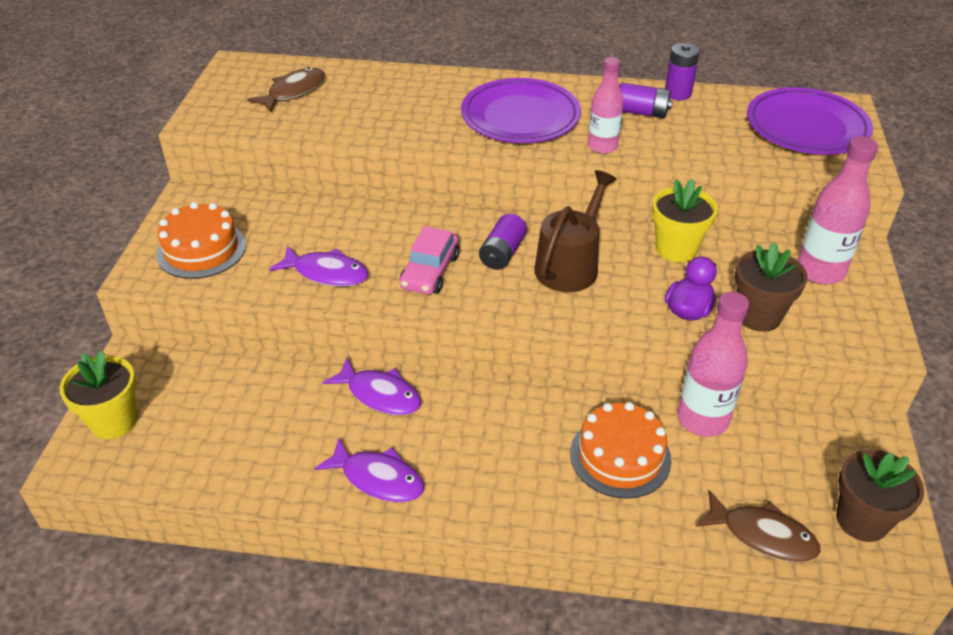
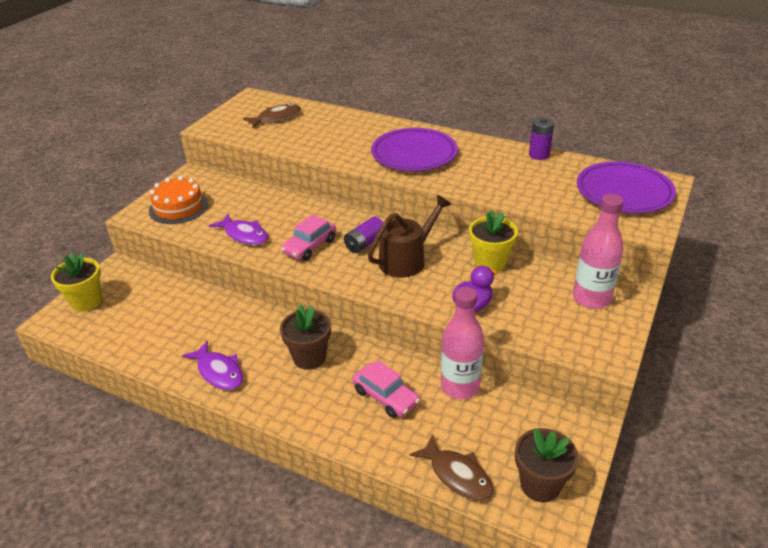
camera: 20 degrees right, 5 degrees down
purple fish [323,358,422,415] -> none
orange cake [570,402,672,499] -> pink car [353,360,420,418]
pink bottle [588,57,624,154] -> none
purple battery [619,83,673,118] -> none
brown flower pot [734,242,808,332] -> brown flower pot moved to [280,305,331,370]

